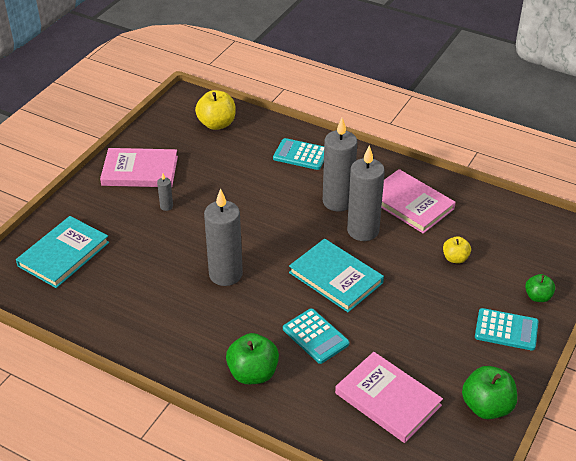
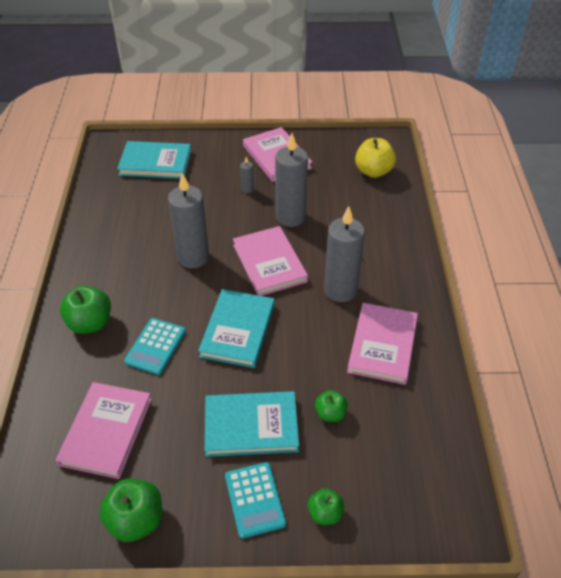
camera: 60 degrees right, 5 degrees up
turquoise calculator [273,138,324,170] -> none
grey candle [347,145,385,241] -> grey candle moved to [275,133,308,227]
yellow apple [443,236,471,264] -> green apple [315,390,348,422]
none -> turquoise book [205,391,299,457]
none -> pink book [233,226,308,296]

